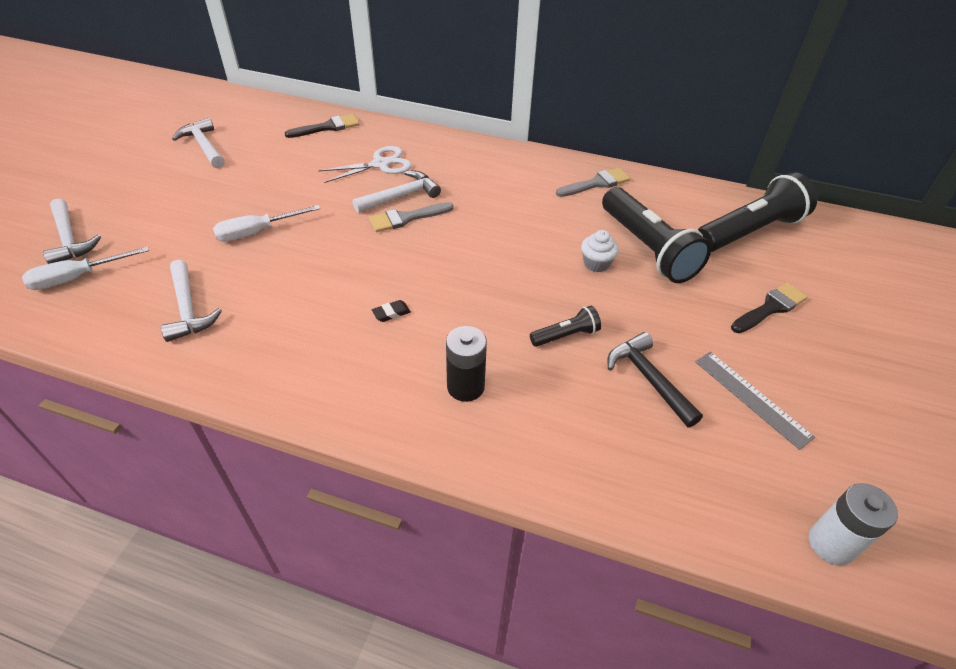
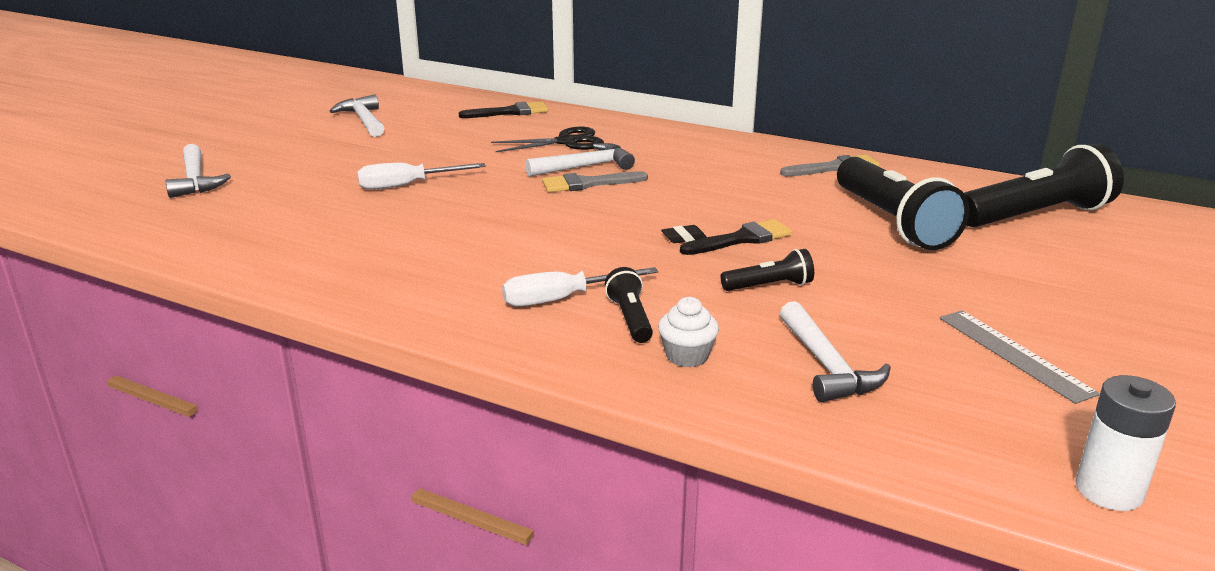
camera: 10 degrees right, 20 degrees down
white screwdriver [22,246,149,290] -> white screwdriver moved to [502,267,658,307]
white hammer [161,260,222,342] -> white hammer moved to [780,301,891,402]
white scissors [318,146,412,183] -> black scissors [491,127,604,152]
black eraser [372,300,411,322] -> black eraser moved to [661,225,707,243]
black battery [446,326,487,402] -> black flashlight [605,267,653,343]
white cupcake [581,230,619,272] -> white cupcake moved to [658,297,719,367]
black hammer [607,332,703,427] -> none
black brush [731,283,808,333] -> black brush moved to [680,219,792,255]

